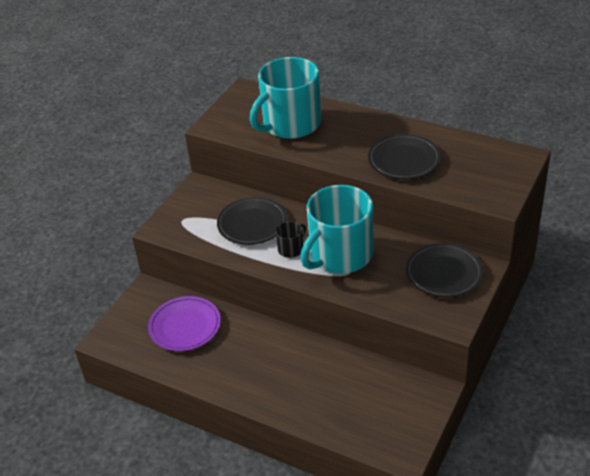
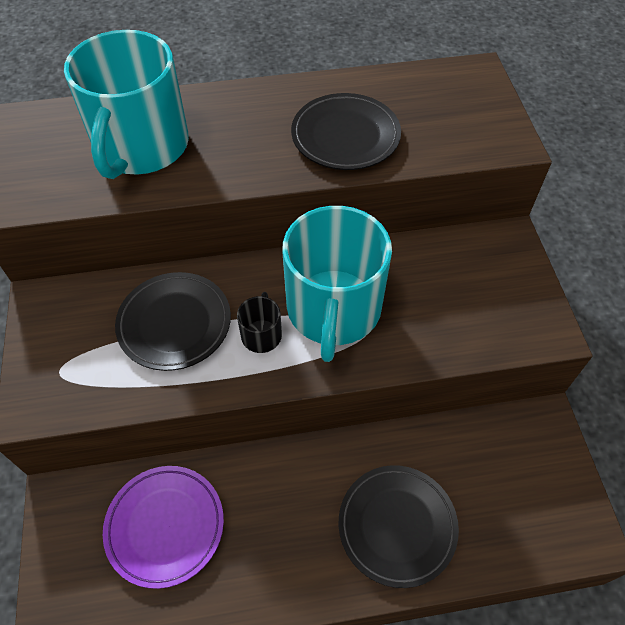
camera: 40 degrees left, 15 degrees up
black plate [406,243,483,298] -> black plate moved to [339,465,459,588]

